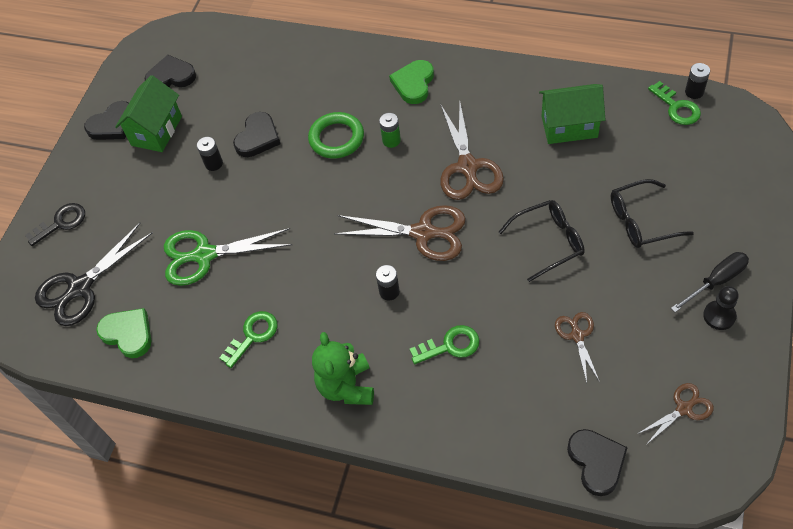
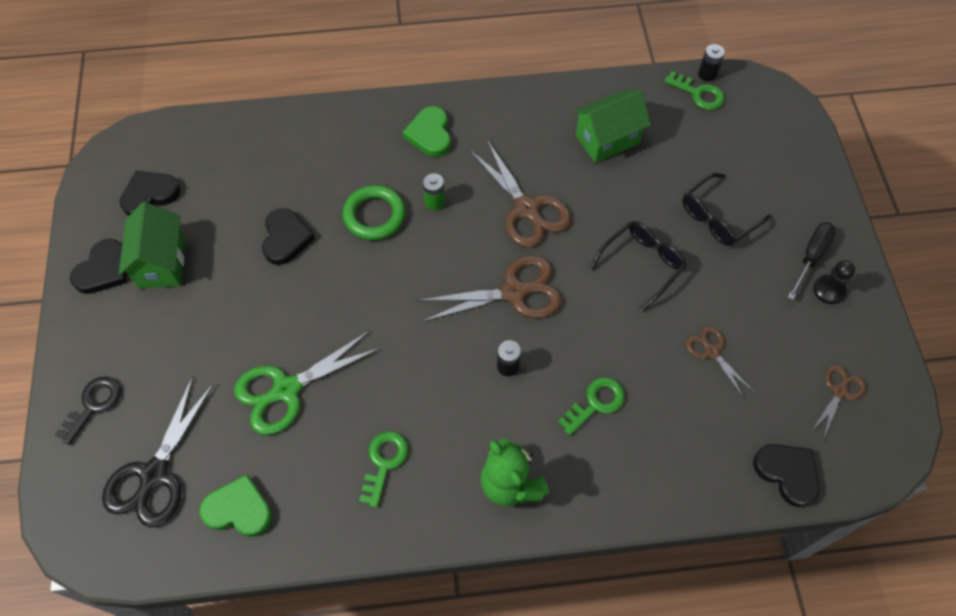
camera: 30 degrees left, 5 degrees up
black battery [197,137,223,171] -> none

